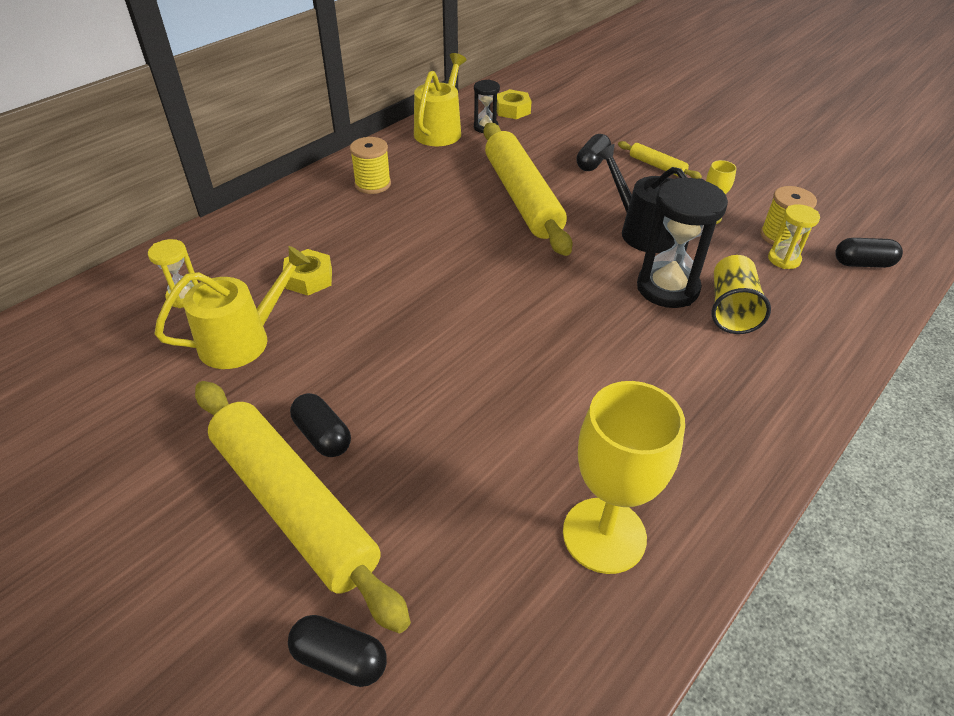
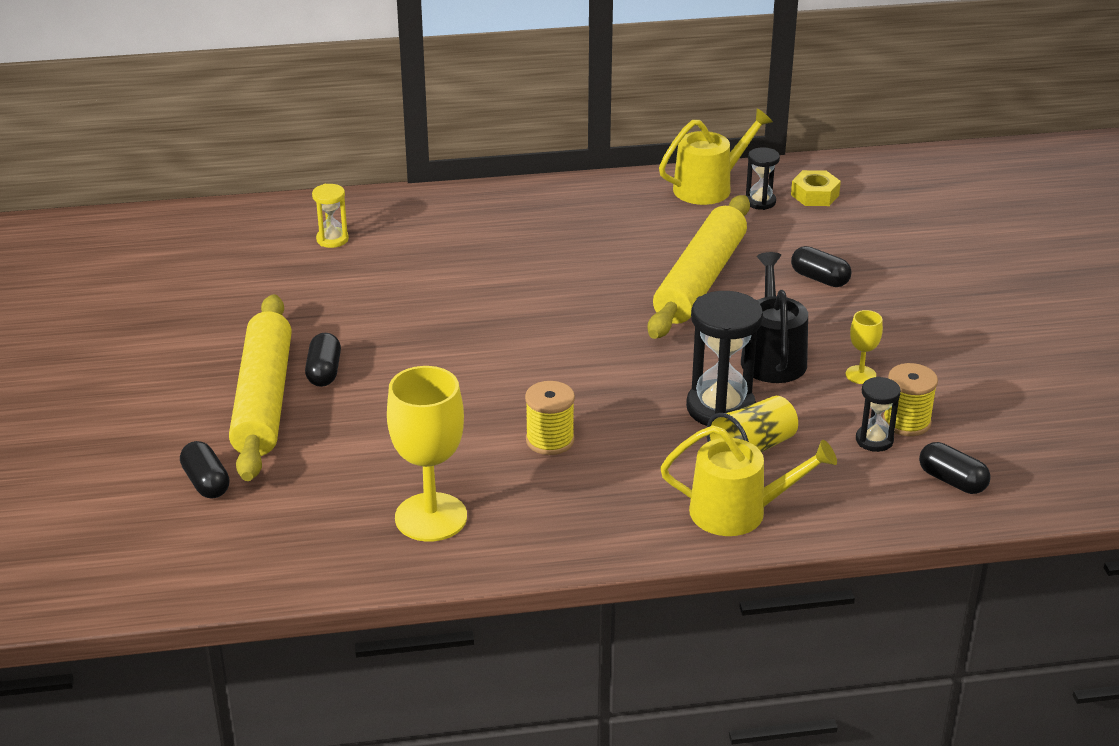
camera: 40 degrees right, 10 degrees down
yellow watering can [154,246,310,369] -> yellow watering can moved to [660,425,837,536]
yellow nut [283,249,332,295] -> none
yellow spool [350,137,391,194] -> yellow spool moved to [525,381,575,455]
black capsule [576,134,611,171] -> black capsule turned 60 degrees clockwise [791,246,851,287]
yellow rolling pin [618,141,702,179] -> none
yellow hourglass [768,204,820,269] -> black hourglass [856,377,901,452]

